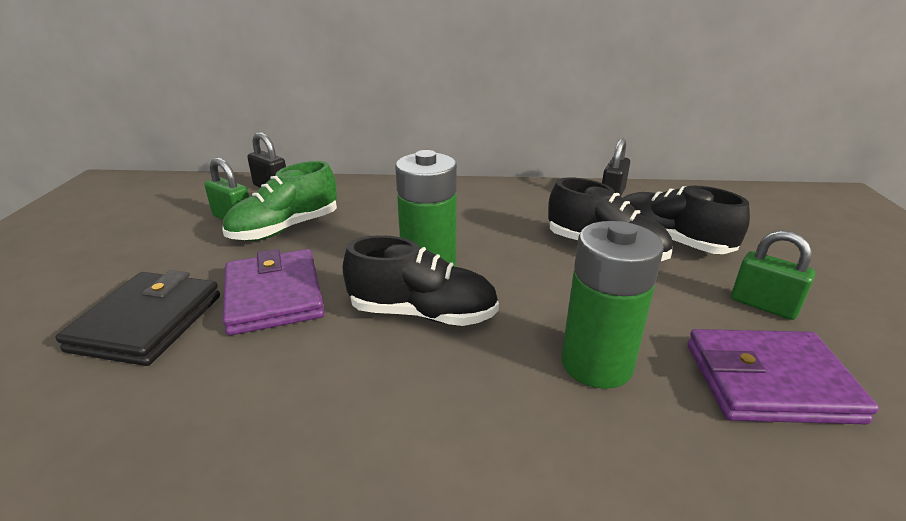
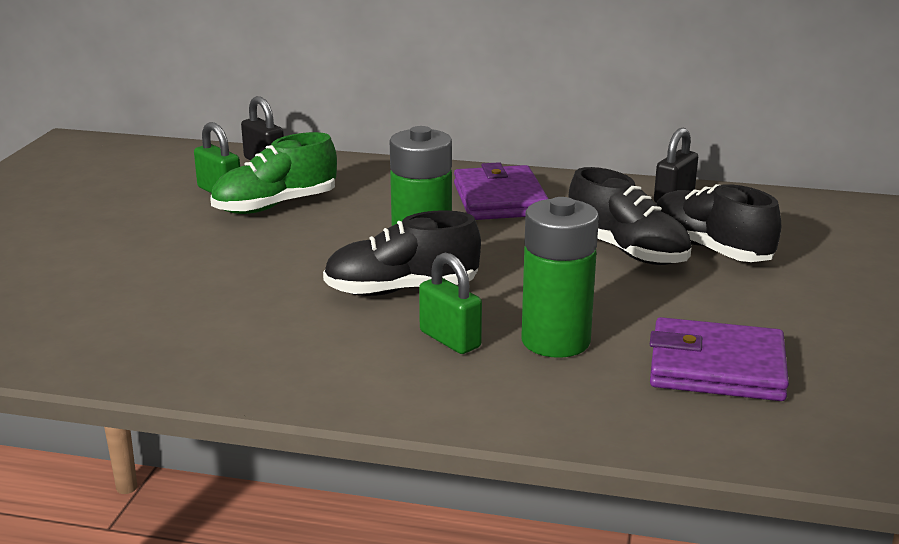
camera: 10 degrees right, 5 degrees down
black wallet [55,270,220,366] -> none
purple wallet [223,249,325,335] -> purple wallet moved to [454,162,549,220]
black shoe [343,235,499,326] -> black shoe turned 150 degrees clockwise [323,210,481,296]
green padlock [731,230,815,320] -> green padlock moved to [419,253,482,354]

